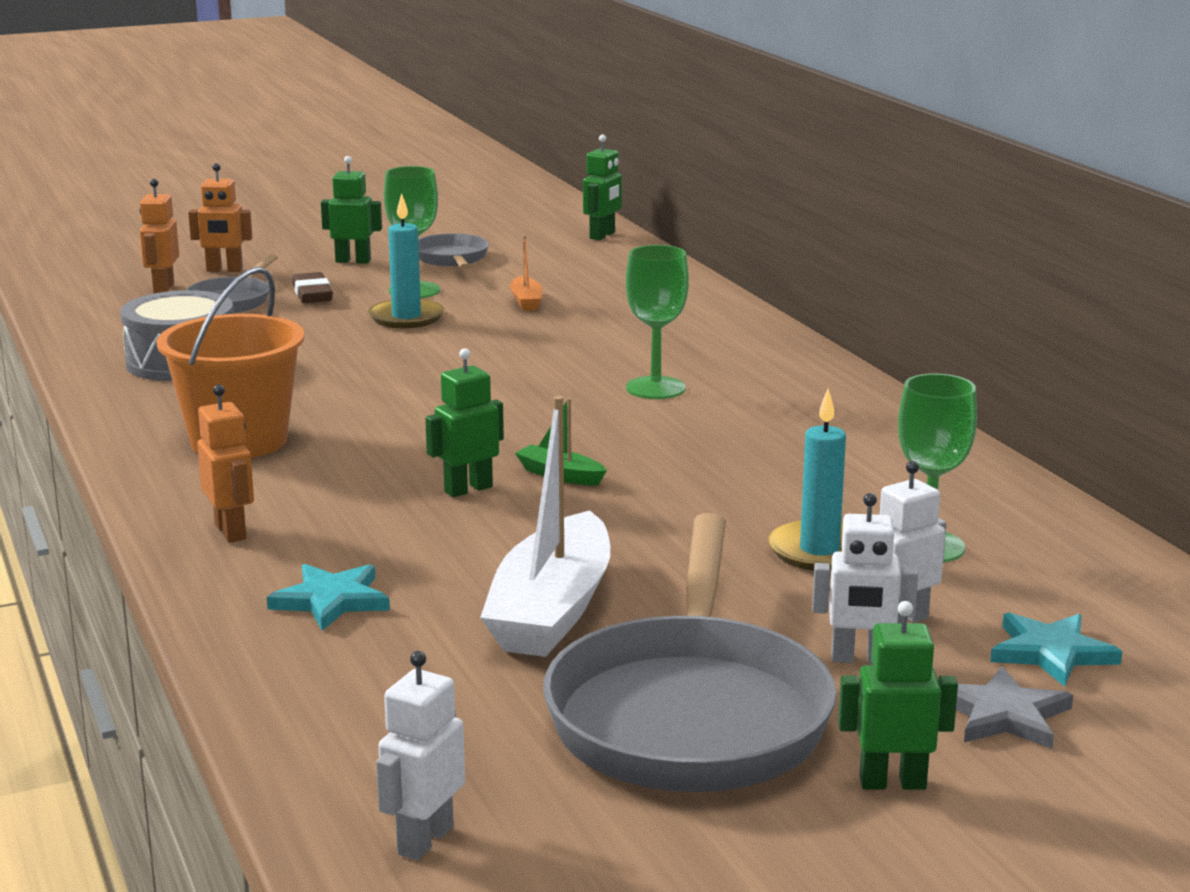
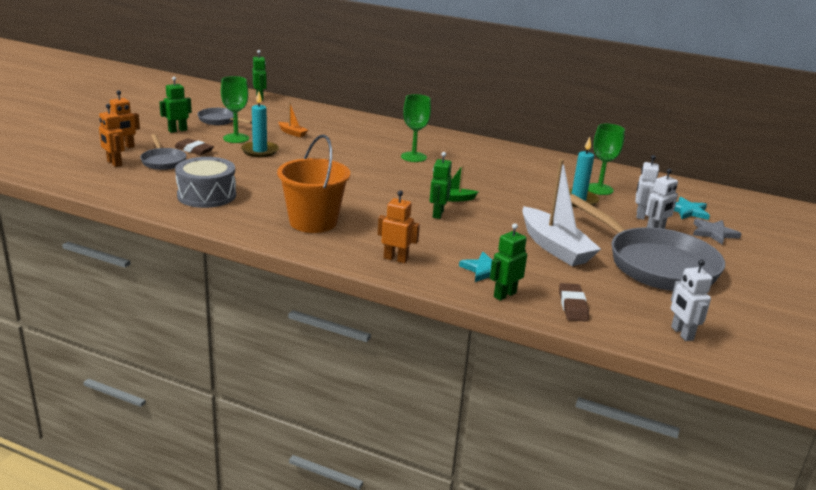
camera: 45 degrees left, 5 degrees up
green robot [838,601,958,790] -> green robot moved to [490,223,527,301]
none -> brown eraser [559,283,589,322]

